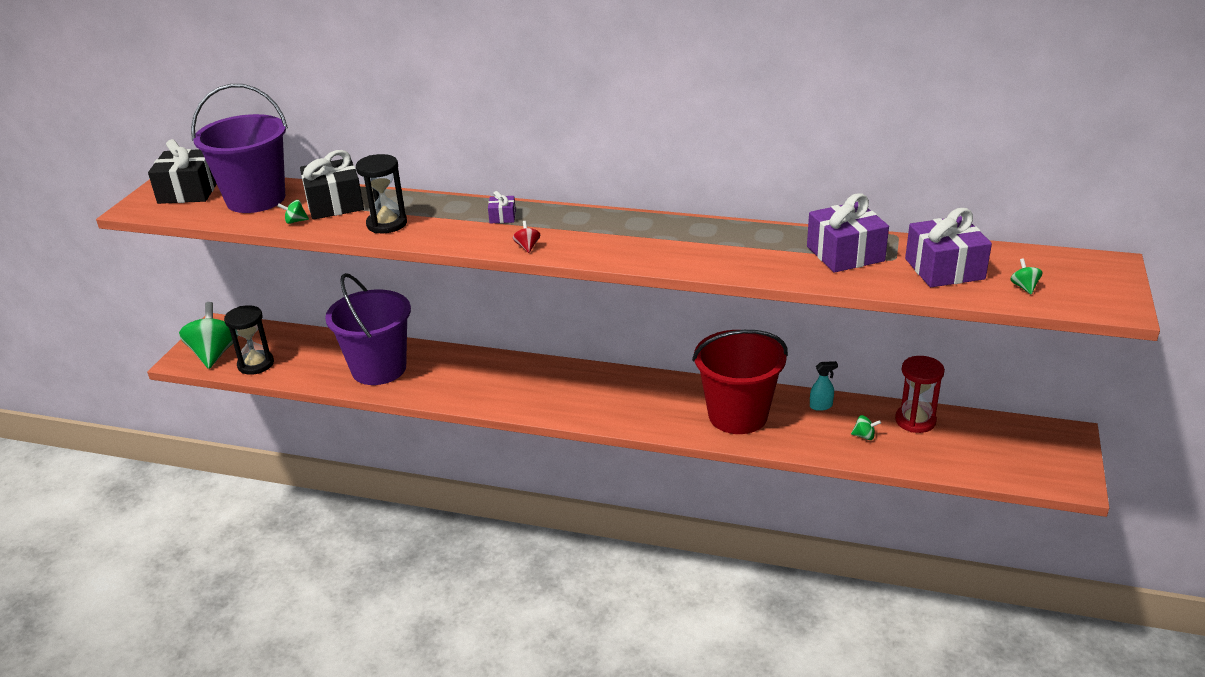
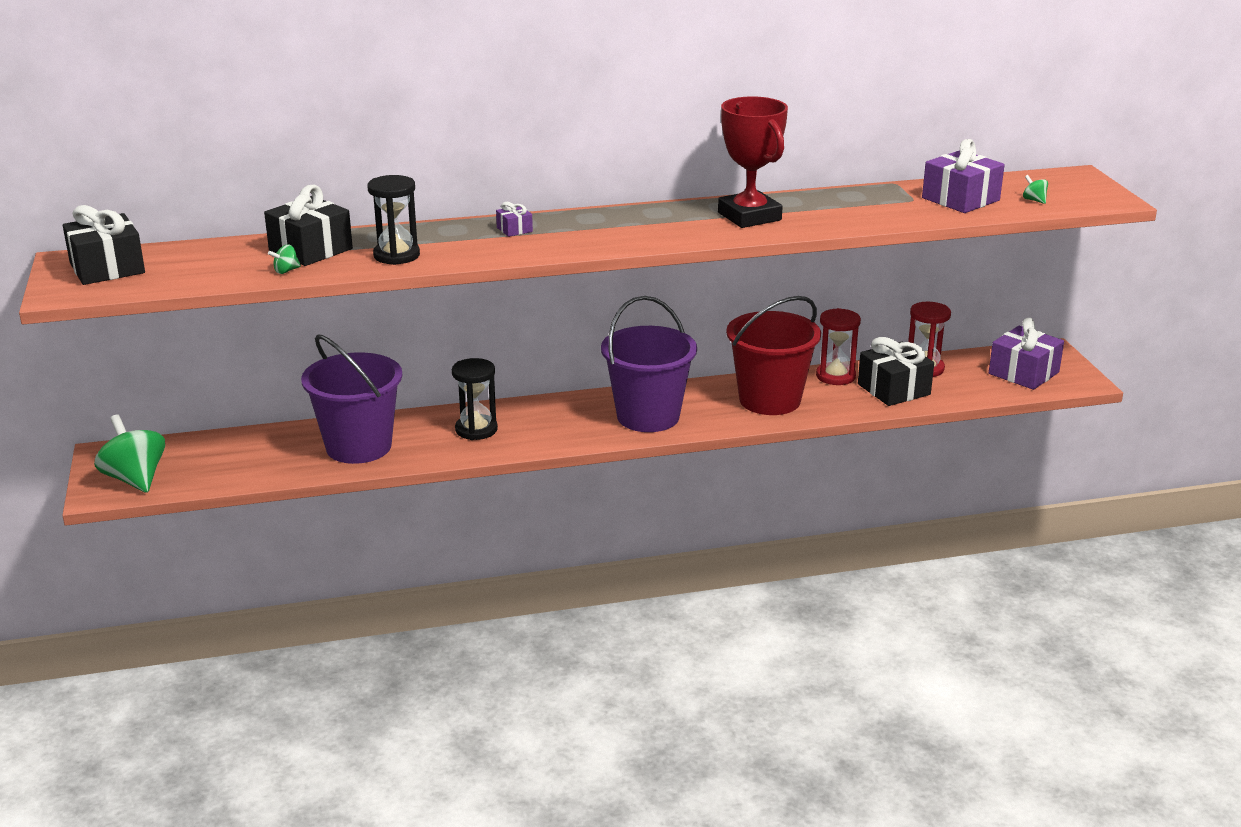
camera: 30 degrees left, 5 degrees down
purple bucket [191,84,288,213] -> purple bucket moved to [601,296,697,432]
black hourglass [224,305,274,375] -> black hourglass moved to [452,358,498,440]
red spinning top [513,221,540,253] -> none
purple gift [807,193,889,273] -> purple gift moved to [989,318,1064,390]
turquoise spray bottle [810,361,838,411] -> red hourglass [816,308,861,385]
green spinning top [851,415,881,440] -> black gift [858,337,934,406]
none -> red trophy [718,96,788,228]

